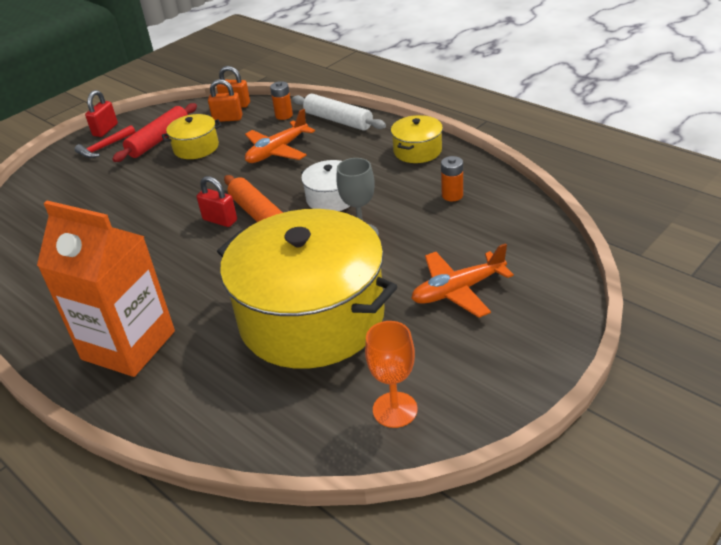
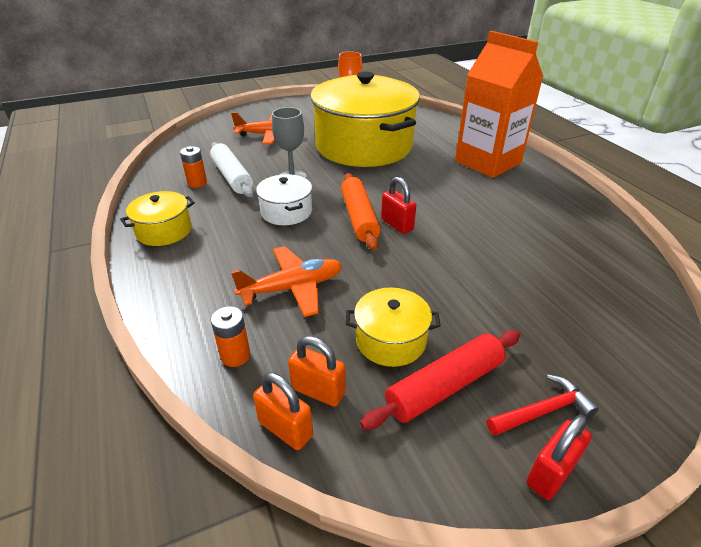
camera: 160 degrees left, 0 degrees up
white rolling pin [292,94,386,131] -> white rolling pin moved to [210,142,254,197]

